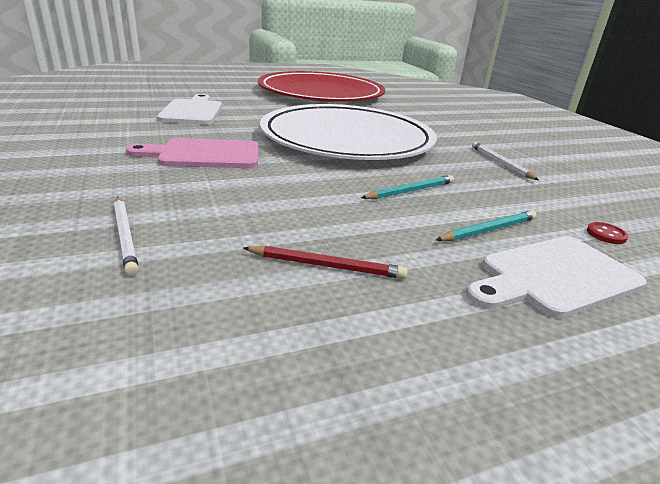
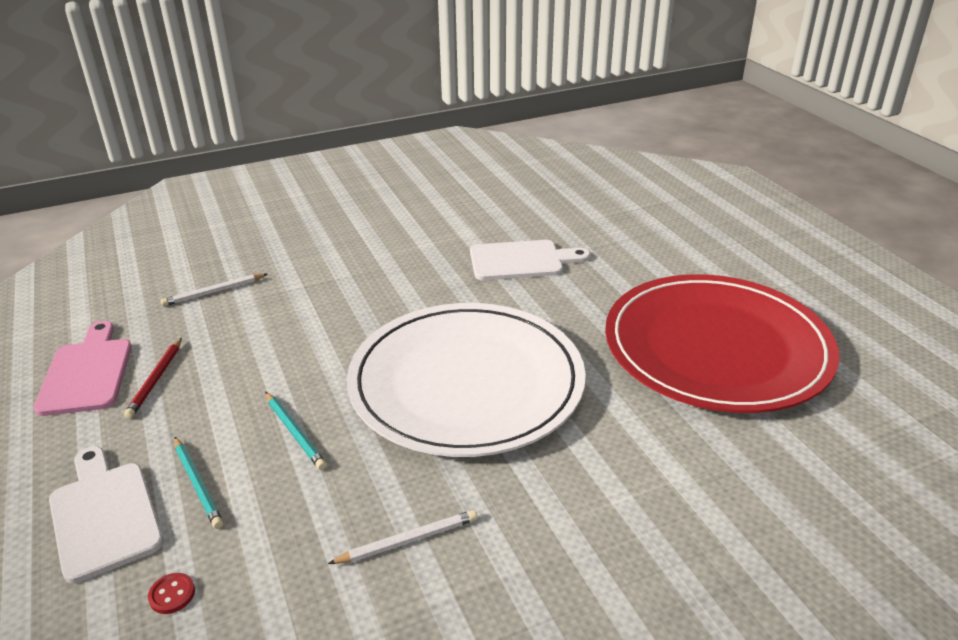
camera: 90 degrees right, 5 degrees up
pink cutting board [126,138,259,168] -> pink cutting board moved to [33,321,132,416]

